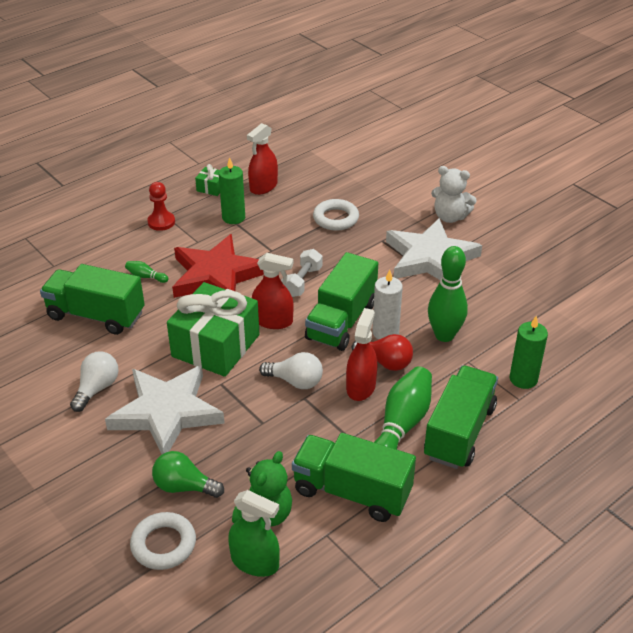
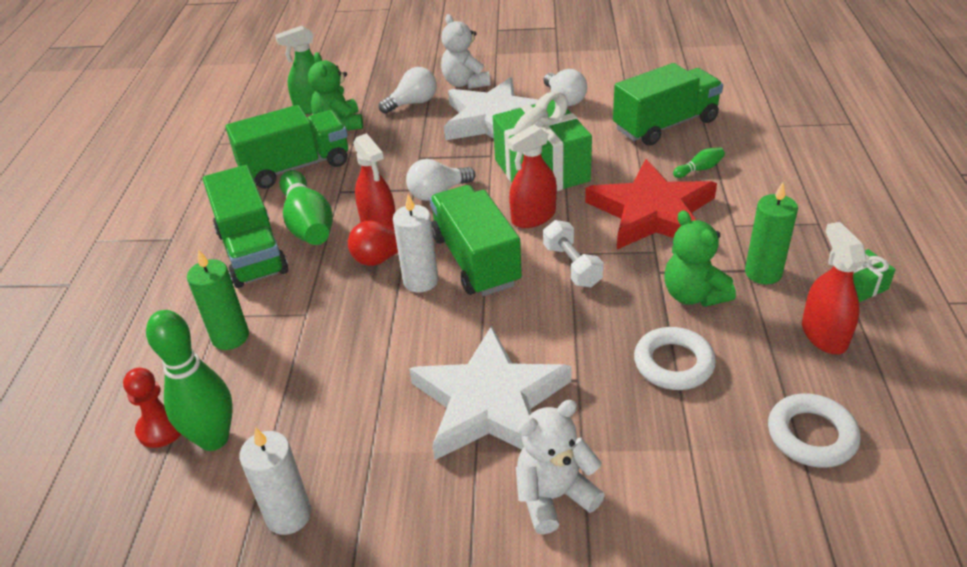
camera: 135 degrees right, 0 degrees up
white ring [130,512,196,570] -> white ring moved to [768,393,861,468]
red pawn [148,182,175,231] -> red pawn moved to [123,368,181,448]
green light bulb [152,451,224,498] -> white light bulb [379,67,437,114]
green bowling pin [428,246,468,342] -> green bowling pin moved to [146,310,233,451]
none -> white candle [239,427,311,535]
none -> white teddy bear [441,14,490,89]
none -> green teddy bear [664,210,736,307]

